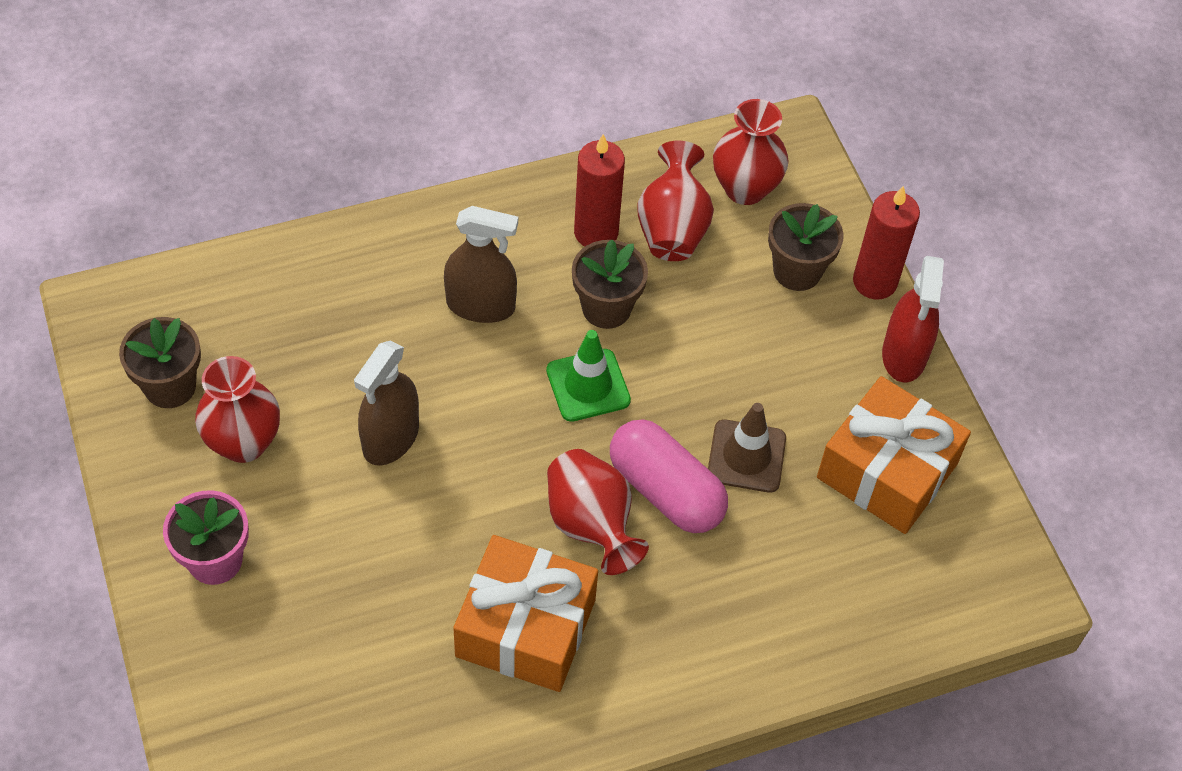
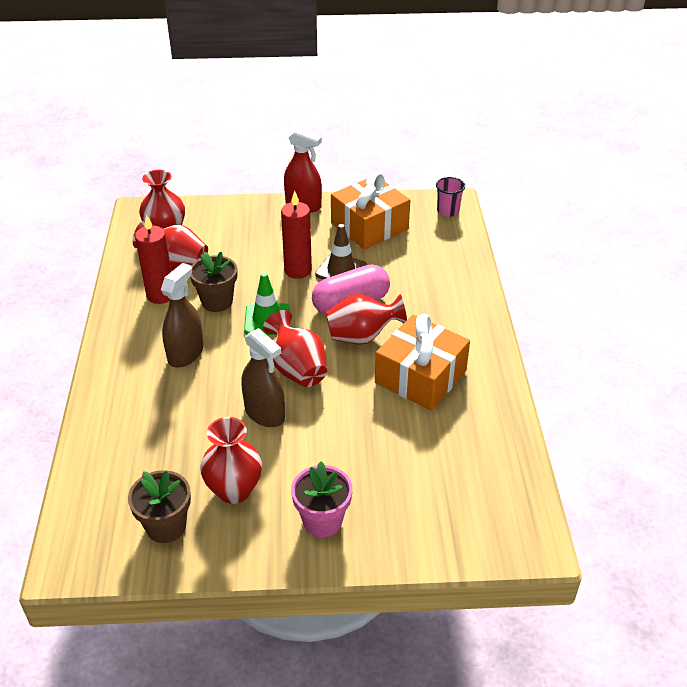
camera: 70 degrees left, 15 degrees down
brown flower pot [768,203,844,291] -> none
red candle [853,186,920,300] -> red candle moved to [281,191,312,279]
none -> red vase [263,310,327,387]
none -> pink cup [436,177,465,217]

